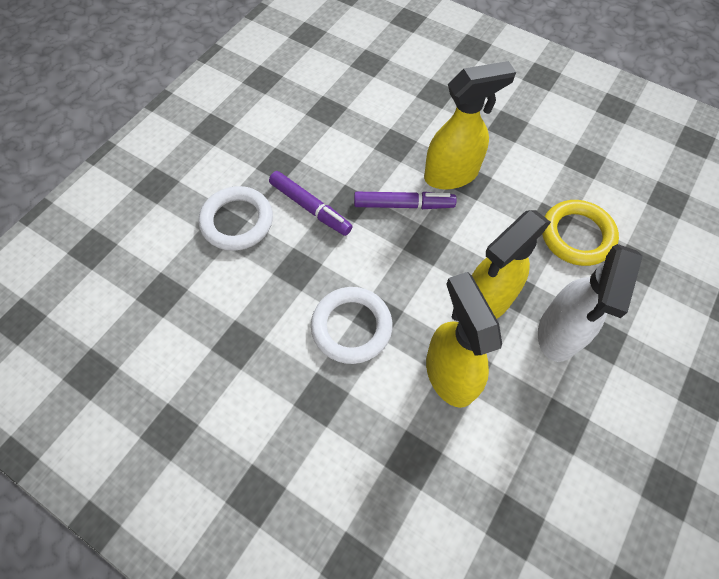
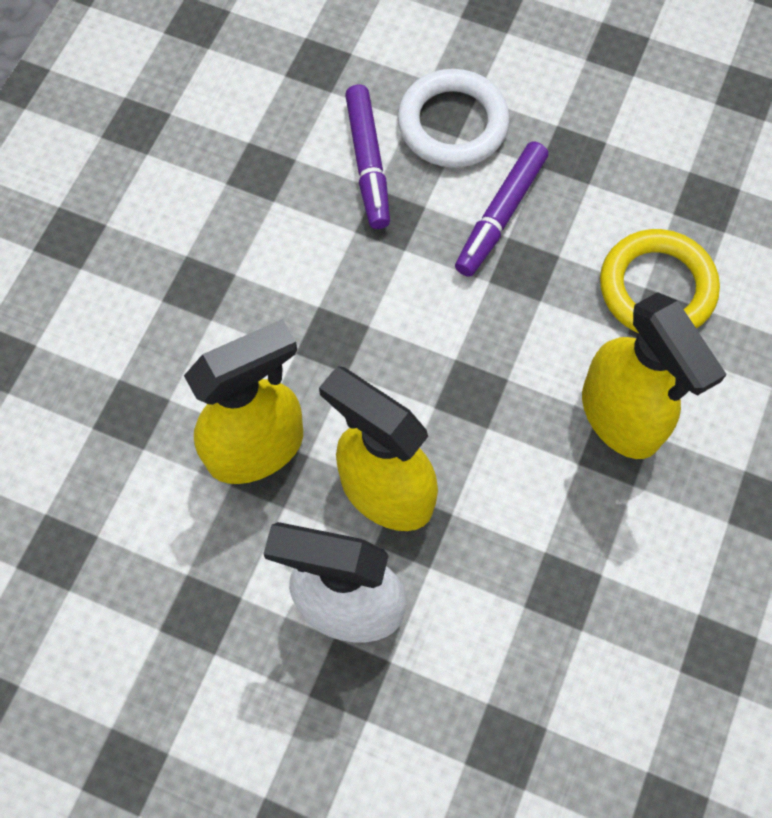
camera: 80 degrees right, 5 degrees up
white ring [311,287,393,364] -> none
purple marker [354,192,457,209] -> purple marker moved to [345,85,390,229]
yellow ring [542,200,619,266] -> yellow ring moved to [600,229,720,333]

